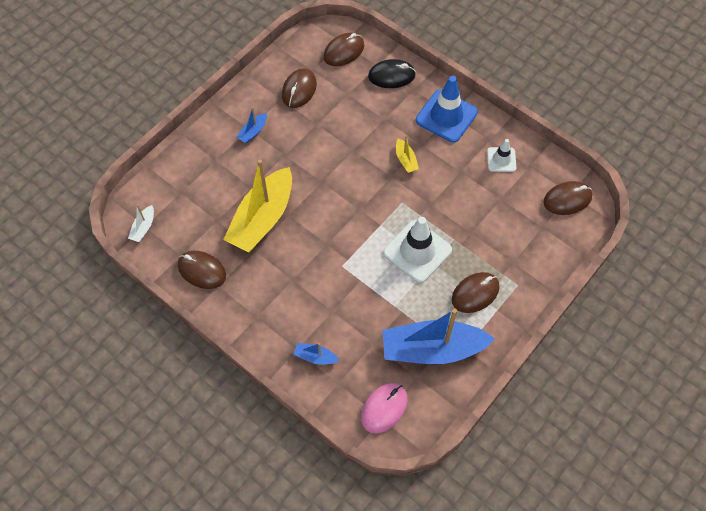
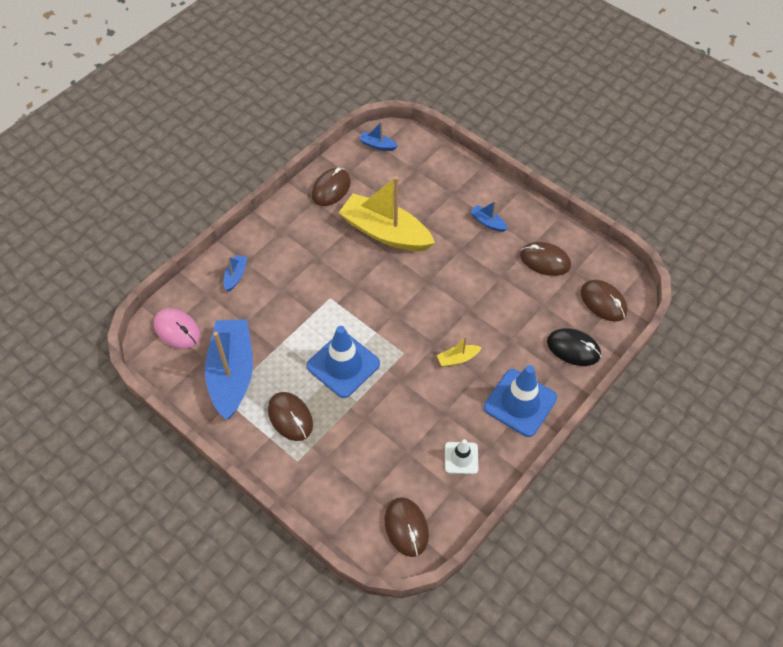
camera: 90 degrees right, 5 degrees down
white boat [128,204,154,242] -> blue boat [359,121,398,151]
black mouse [368,59,416,88] -> black mouse turned 60 degrees counterclockwise [547,328,601,366]
white traffic cone [383,217,452,283] -> blue traffic cone [307,326,380,398]

